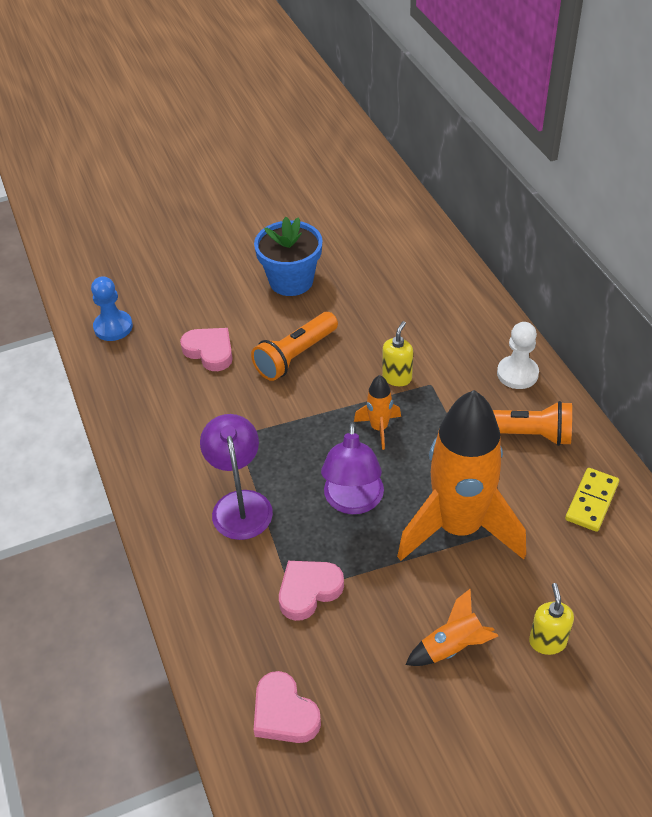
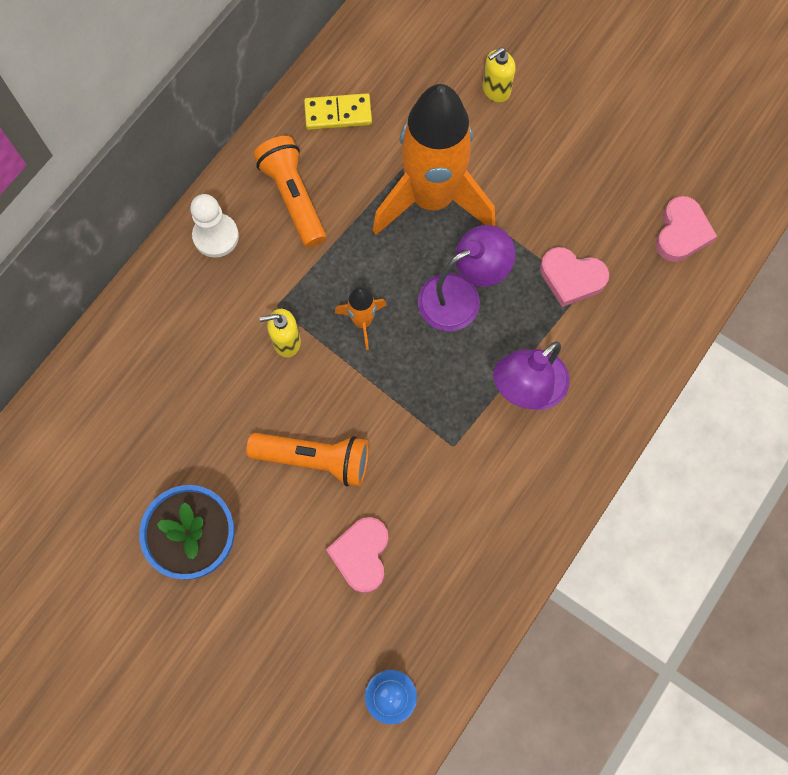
camera: 125 degrees left, 25 degrees up
orange rocket [406,589,498,666] -> none

